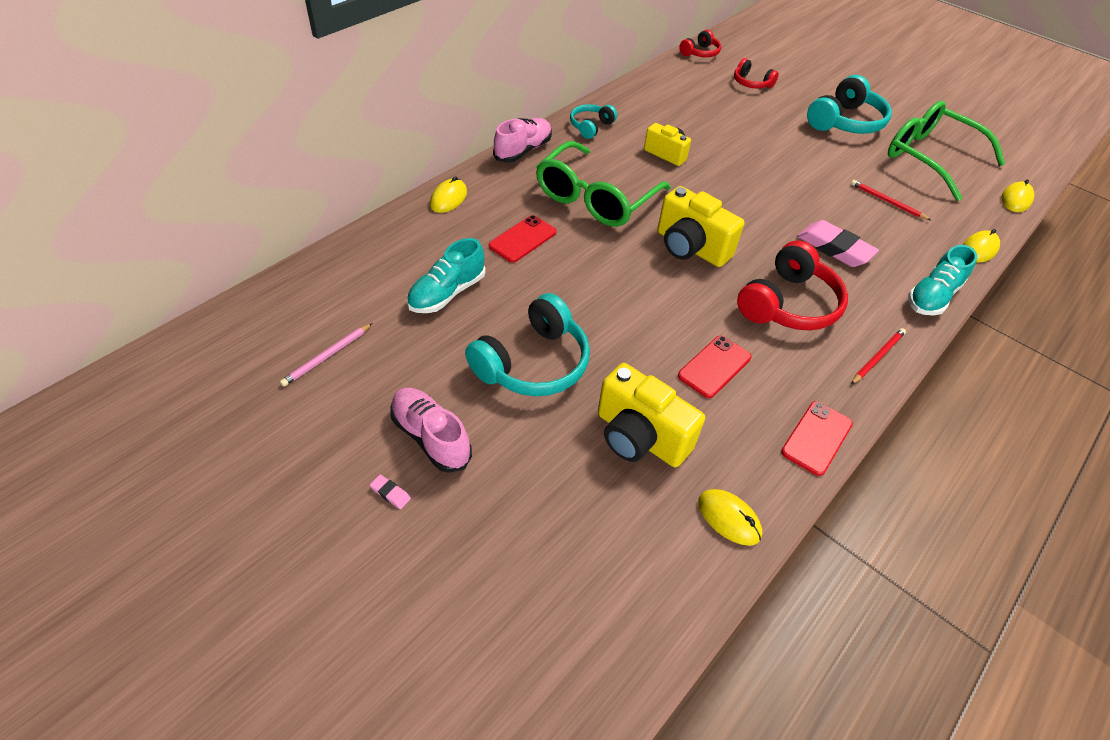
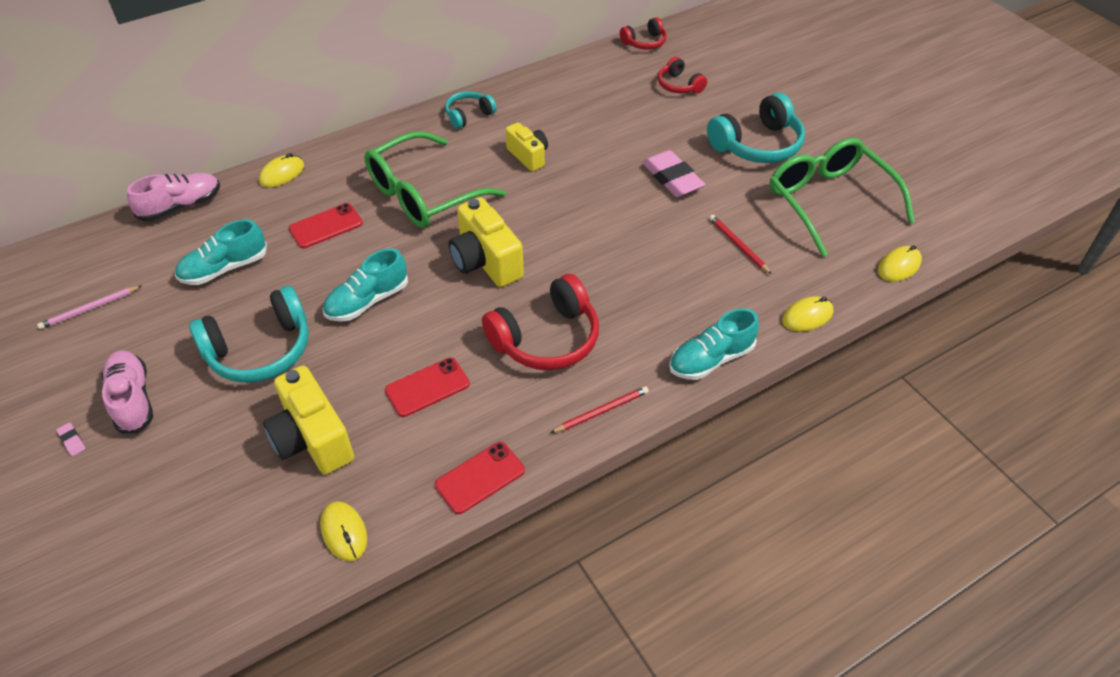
camera: 20 degrees right, 0 degrees up
pink shoe [493,118,552,163] -> pink shoe moved to [127,173,220,221]
pink eraser [797,220,879,267] -> pink eraser moved to [642,150,705,197]
none -> turquoise shoe [323,248,408,322]

